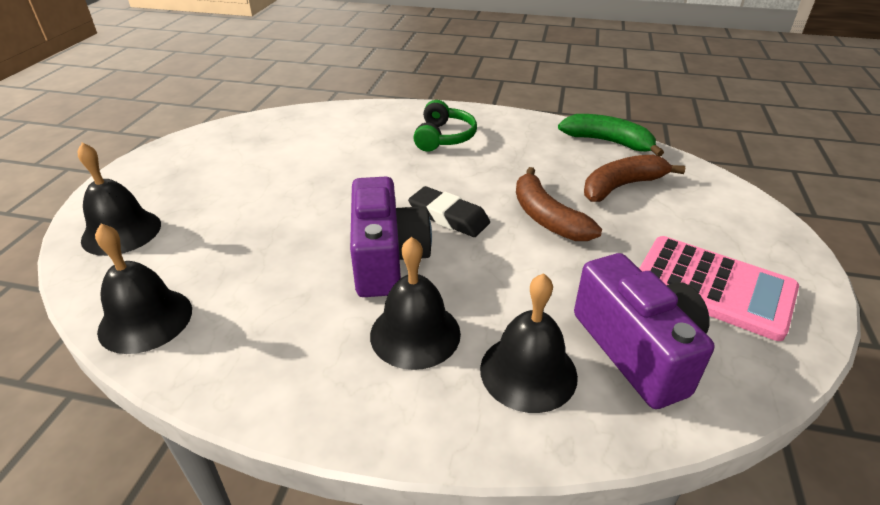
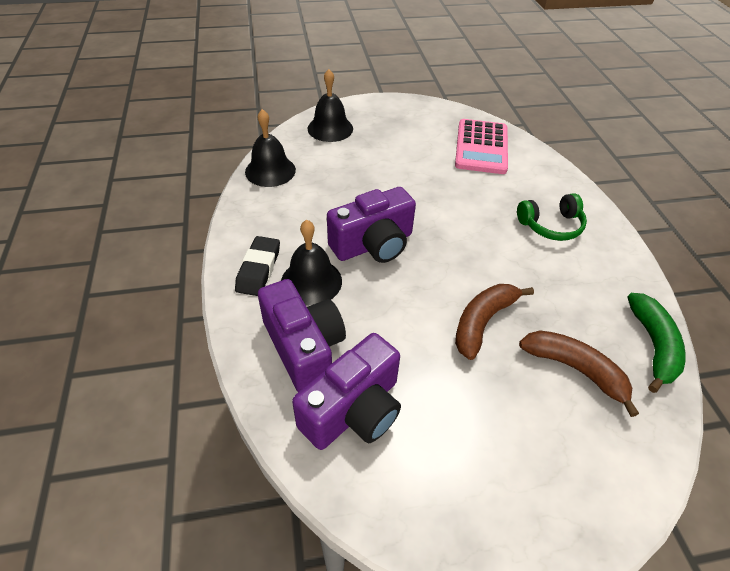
camera: 65 degrees right, 10 degrees up
black eraser [408,186,490,237] -> black eraser moved to [235,236,280,296]
black bell [480,273,578,413] -> purple camera [258,279,346,392]
pink calculator [639,236,799,341] -> pink calculator moved to [455,119,508,174]

